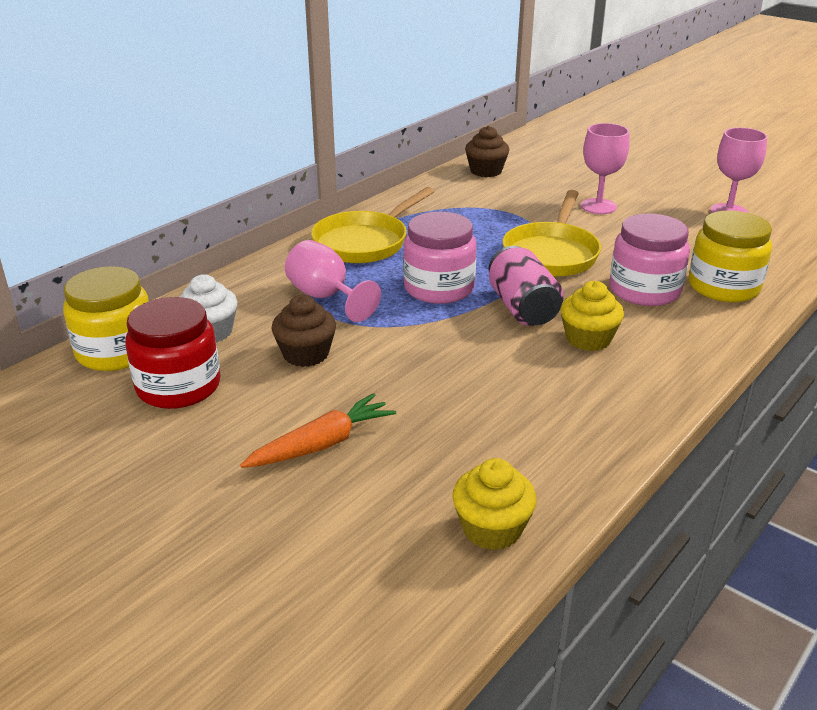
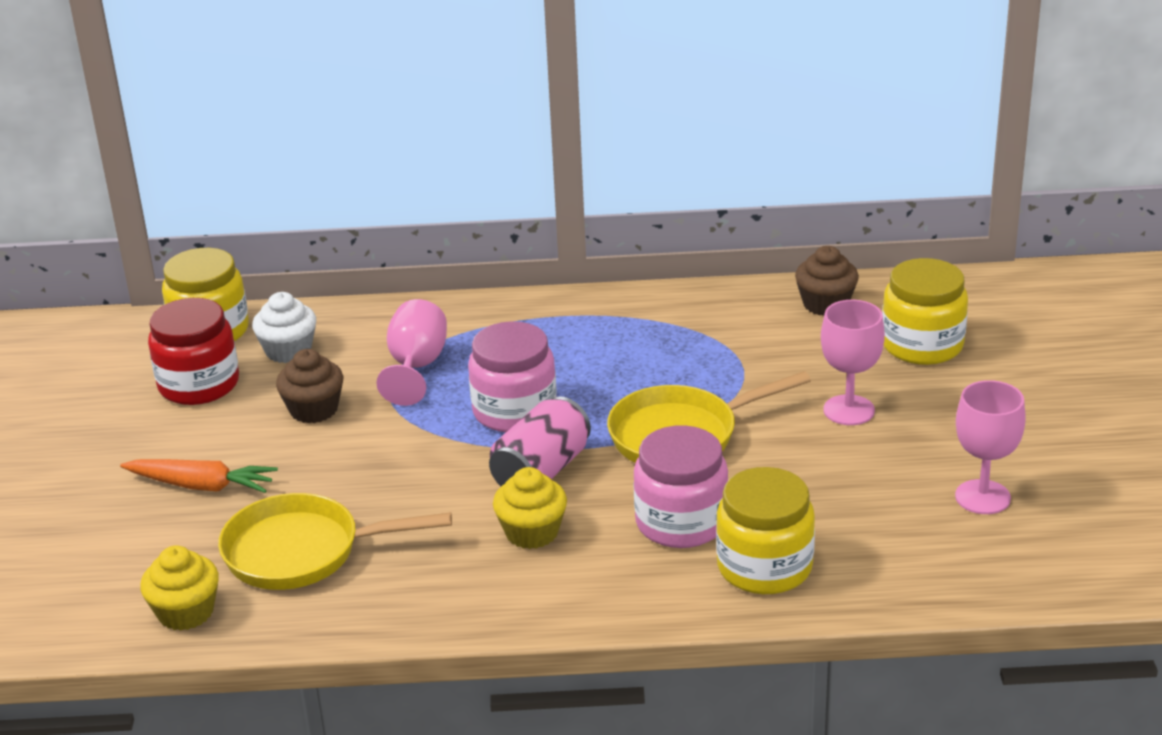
camera: 50 degrees right, 0 degrees up
yellow pan [311,187,435,263] -> yellow pan moved to [218,493,452,590]
none -> yellow jar [882,258,968,365]

